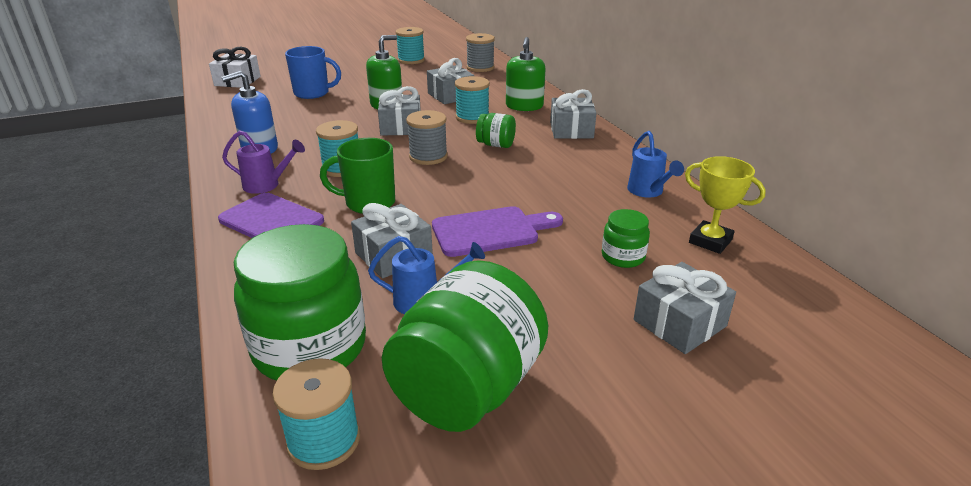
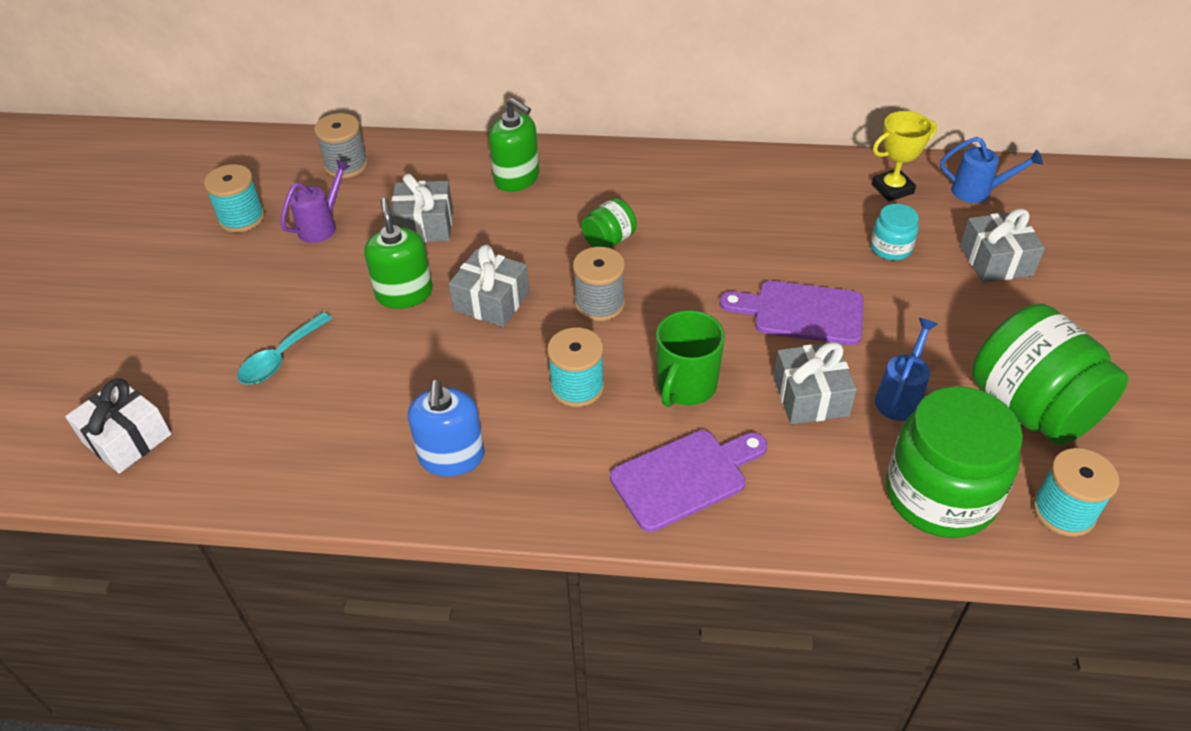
camera: 60 degrees left, 15 degrees up
purple watering can [222,131,305,194] -> purple watering can moved to [280,159,351,243]
blue mug [285,46,341,99] -> turquoise spoon [237,312,333,384]
purple cutting board [432,206,563,257] -> purple cutting board turned 90 degrees counterclockwise [720,281,864,345]
turquoise spool [455,76,490,124] -> none
grey gift [550,89,597,139] -> none
green jar [602,209,650,268] -> turquoise jar [871,204,919,260]
blue watering can [627,131,684,198] -> blue watering can moved to [940,137,1043,203]

